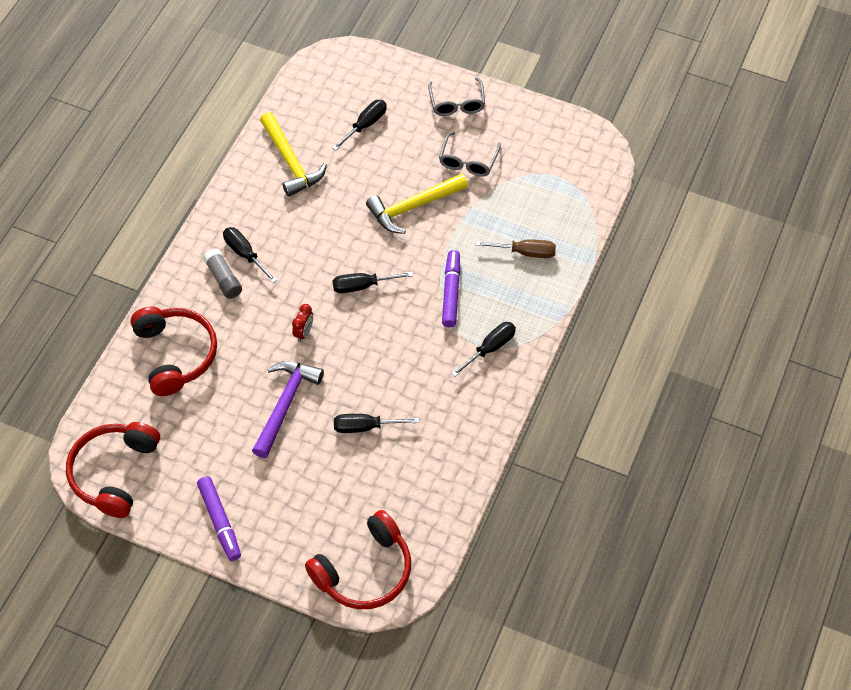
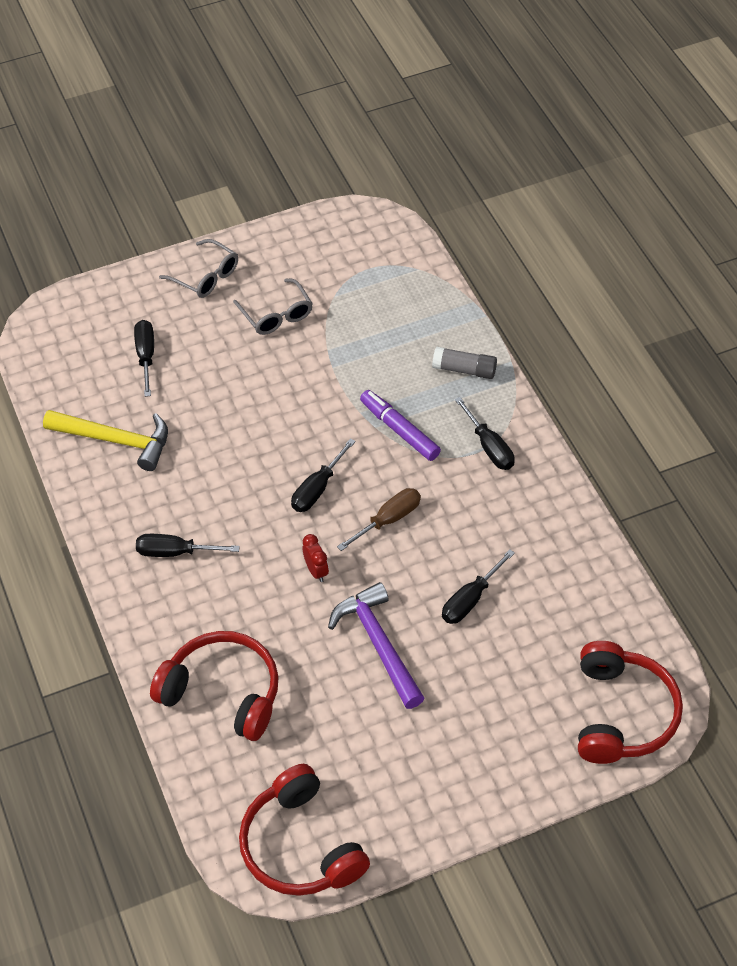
camera: 45 degrees left, 5 degrees down
purple marker [197,476,241,561] -> none
grey glue stick [203,249,242,299] -> grey glue stick moved to [432,347,497,379]
yellow hammer [366,173,468,234] -> none
black screwdriver [451,322,516,377] -> black screwdriver turned 150 degrees clockwise [455,397,515,470]
brown screwdriver [476,240,556,258] -> brown screwdriver moved to [337,488,421,551]

